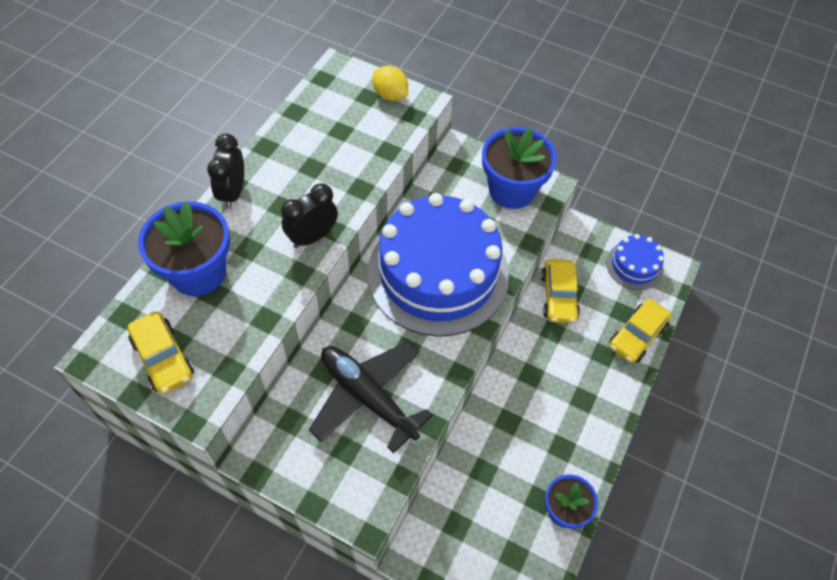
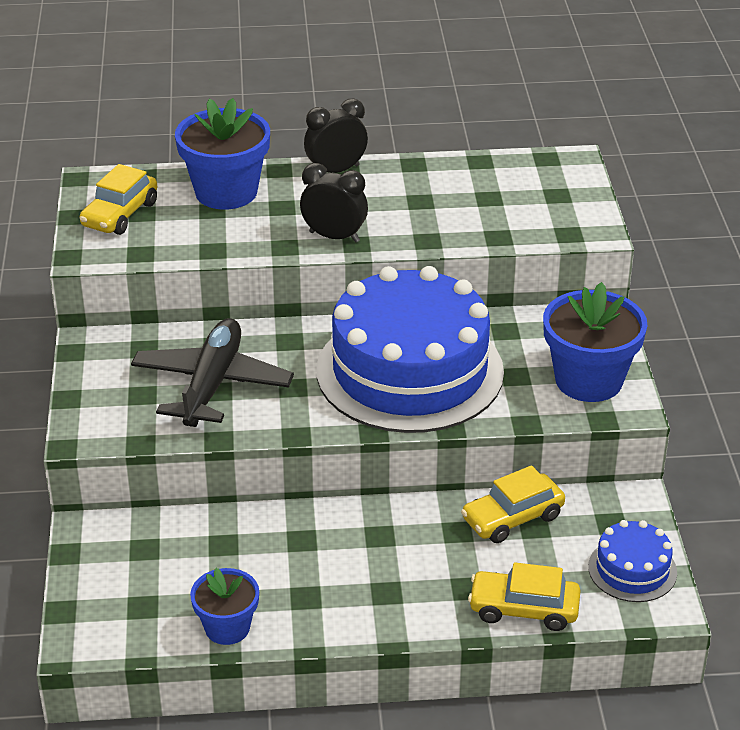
camera: 60 degrees right, 20 degrees down
yellow lemon [373,66,408,101] -> none

